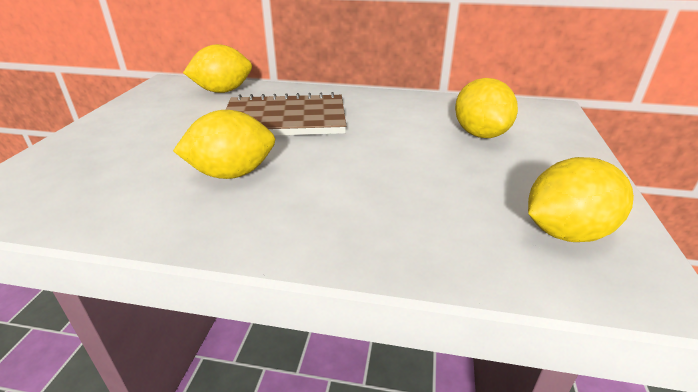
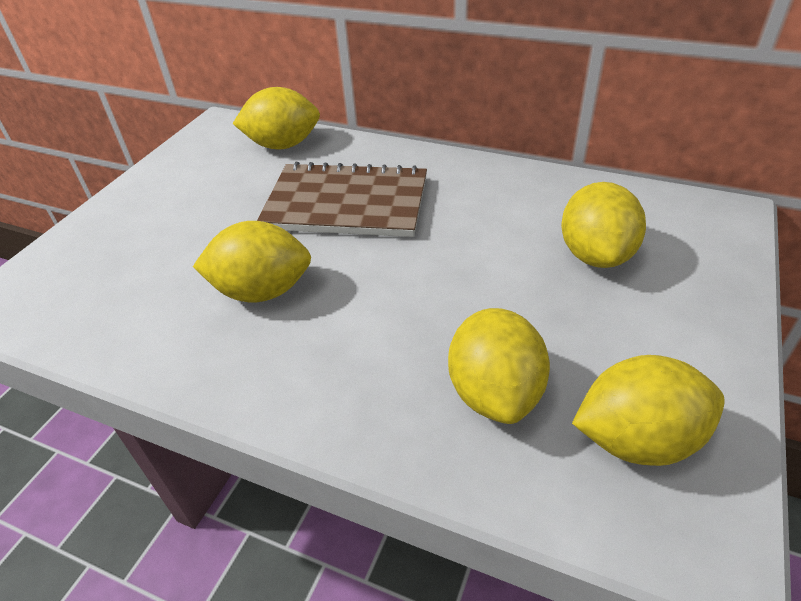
camera: 15 degrees right, 10 degrees up
none -> yellow lemon [448,308,550,424]

